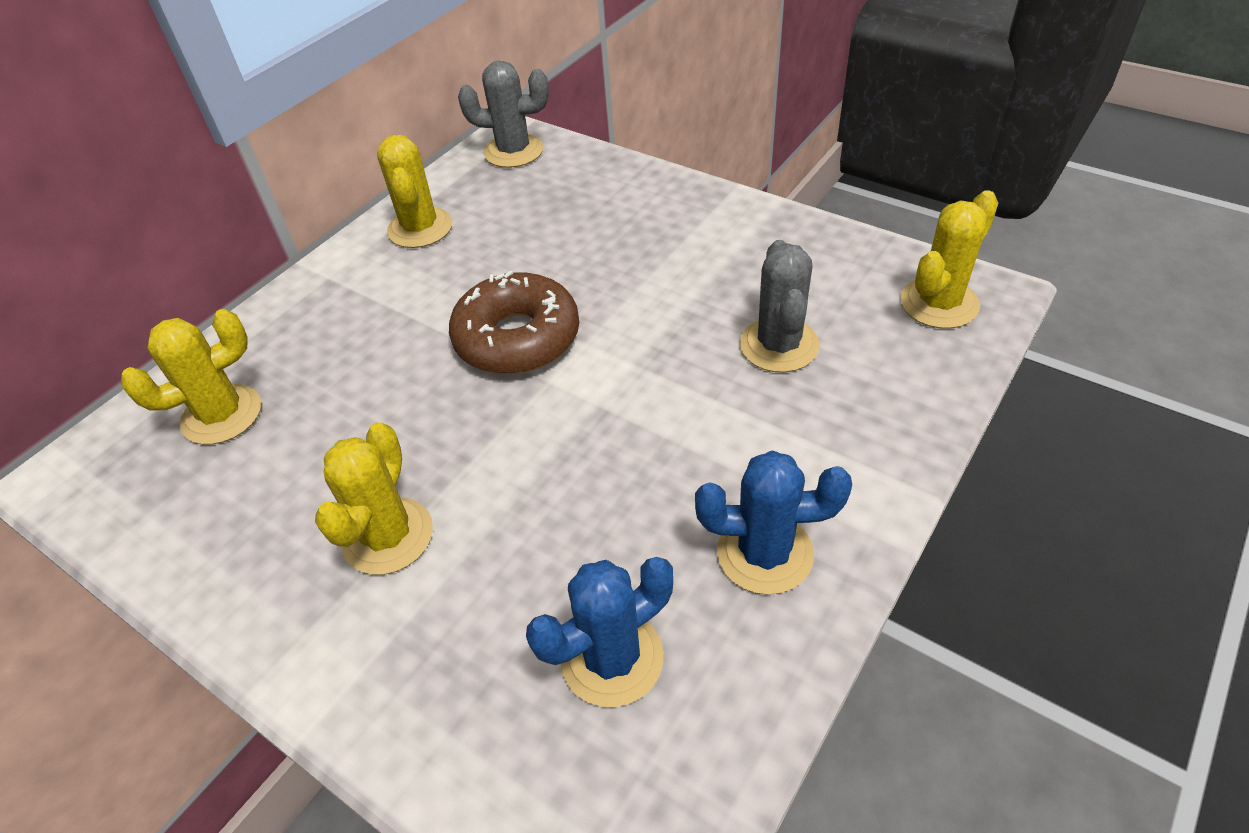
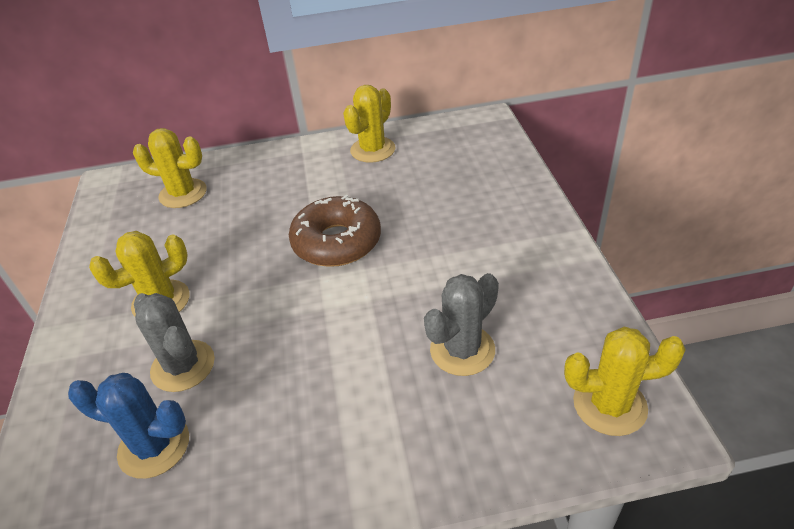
camera: 45 degrees right, 5 degrees down
grey cactus [458,60,549,168] -> grey cactus moved to [134,293,215,392]
blue cactus [695,450,852,595] -> none

